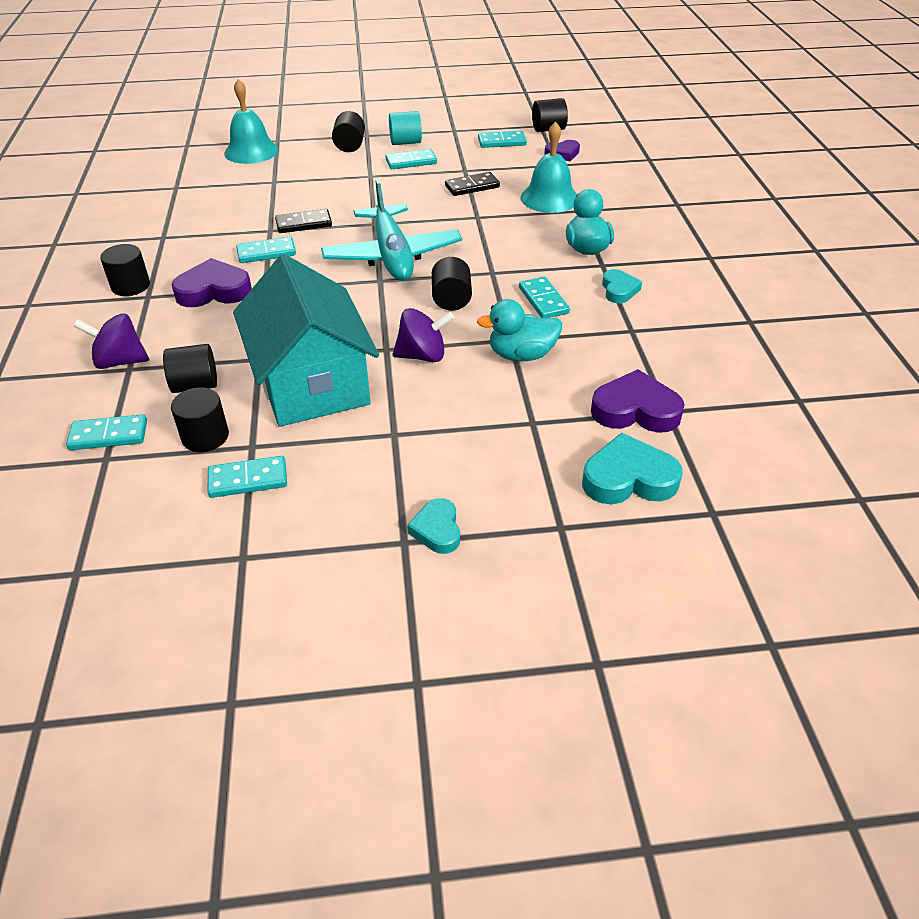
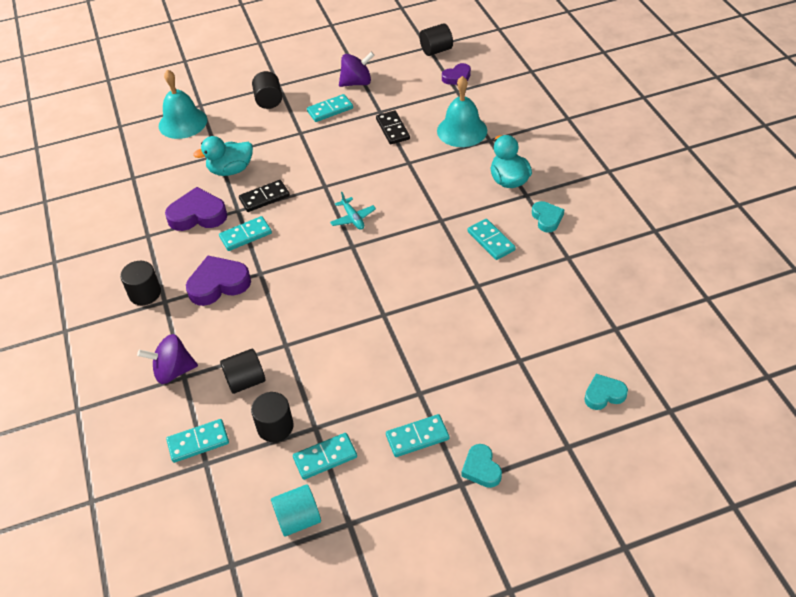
camera: 10 degrees left, 5 degrees up
turquoise house [233,254,379,427] -> none
turquoise plane [321,179,462,281] -> turquoise plane [330,192,376,230], size x0.41
turquoise cylinder [389,111,422,145] -> turquoise cylinder moved to [271,484,321,537]
purple spinning top [393,308,454,362] -> purple spinning top moved to [339,52,374,87]
black cylinder [432,257,472,311] -> none
black domino [445,172,500,196] -> black domino turned 75 degrees counterclockwise [376,110,410,144]
turquoise duck [477,299,562,361] -> turquoise duck moved to [193,136,253,176]
turquoise domino [478,131,527,148] -> turquoise domino moved to [386,414,449,457]
turquoise heart [582,433,683,504] -> turquoise heart [584,374,628,410], size x0.61
purple heart [591,369,685,433] -> purple heart moved to [165,187,228,231]

